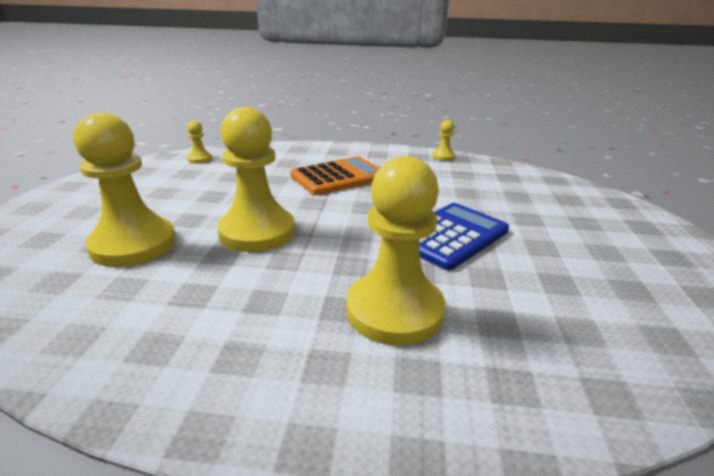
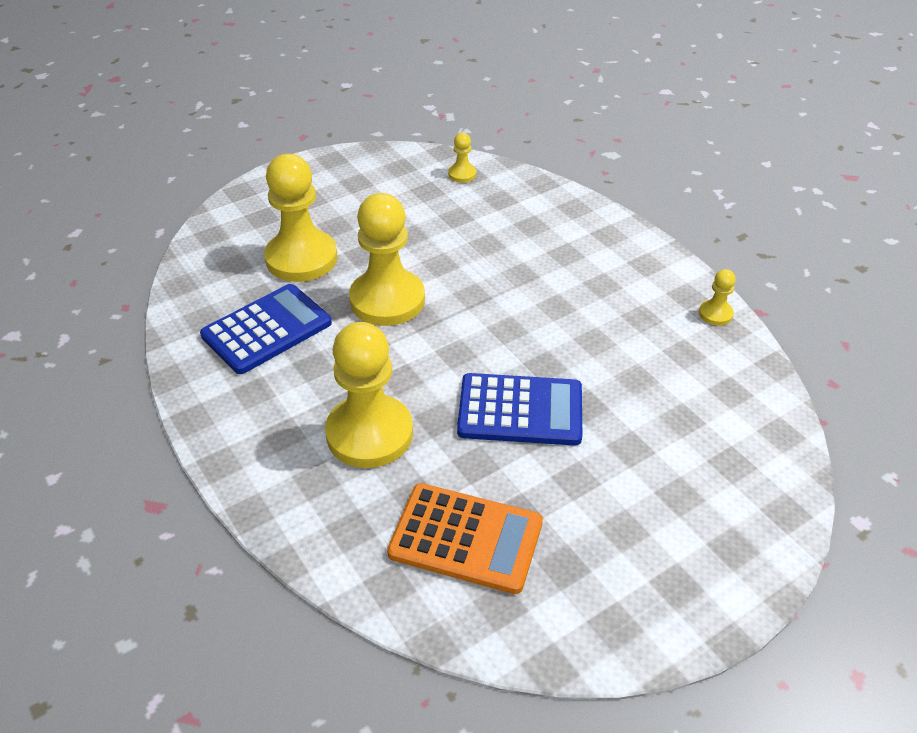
camera: 50 degrees right, 15 degrees up
orange calculator [290,156,380,195] -> orange calculator moved to [387,483,543,594]
none -> blue calculator [200,284,332,374]

